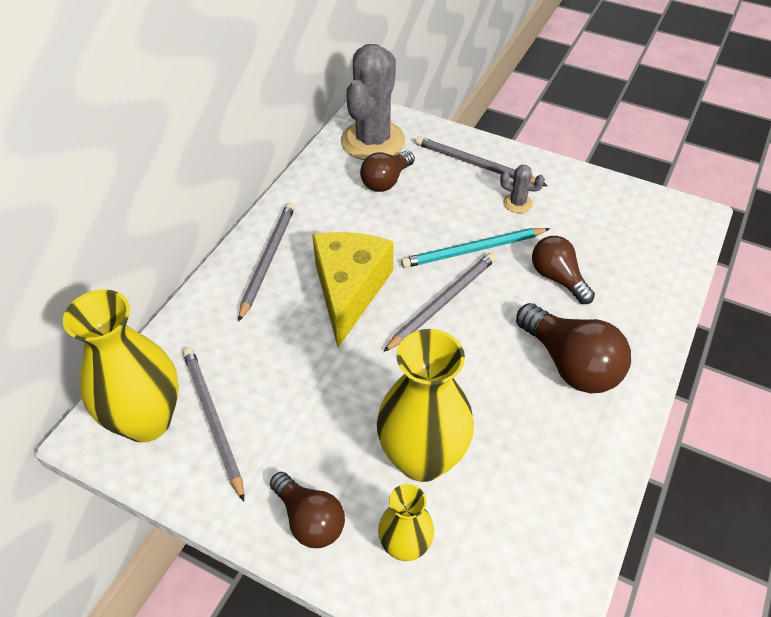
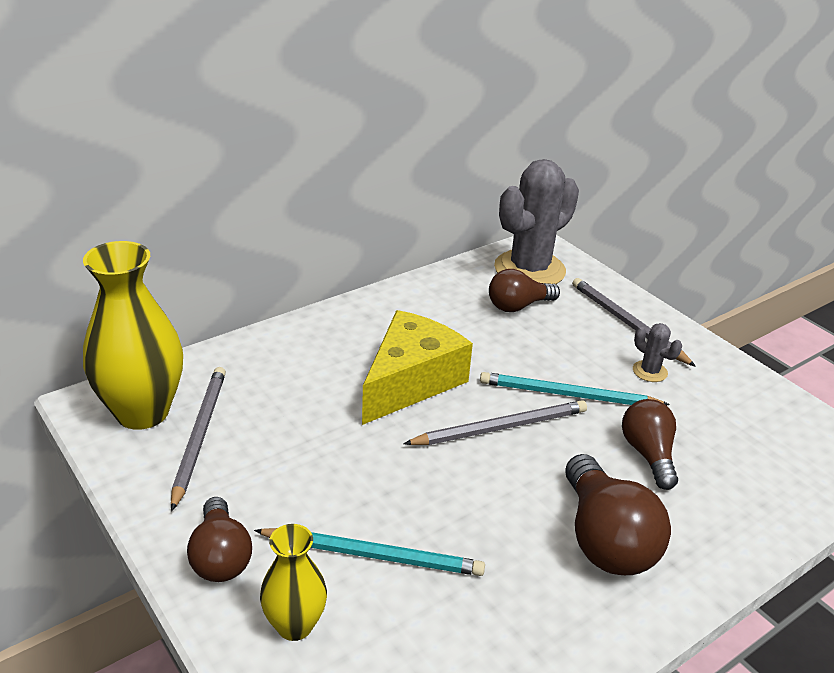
camera: 25 degrees right, 15 degrees down
grey pencil [238,203,295,322] -> none
yellow vase [377,329,474,482] -> turquoise pencil [254,528,485,576]

